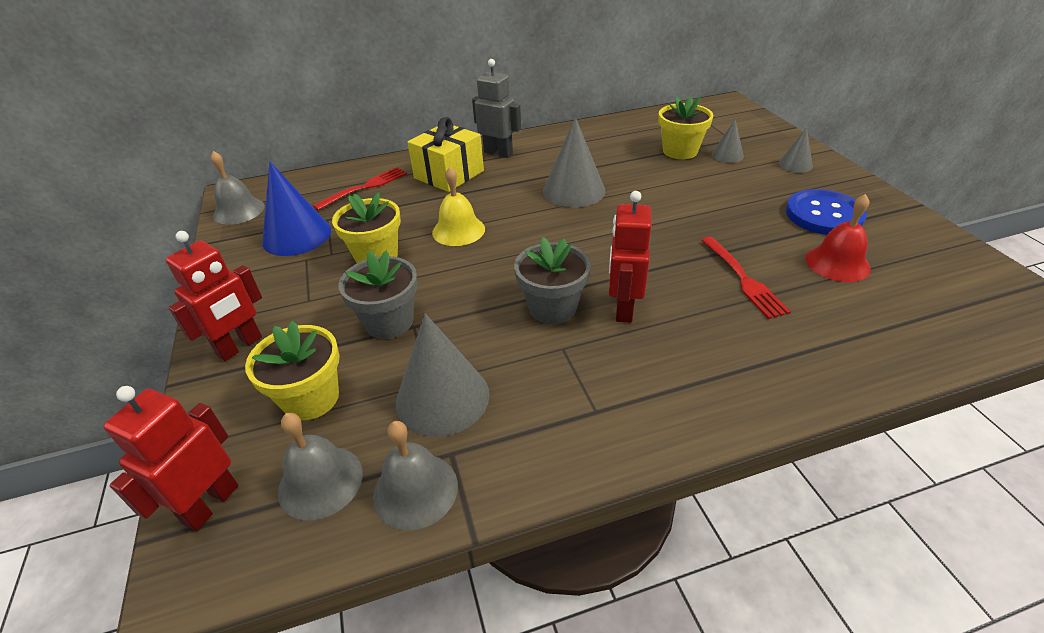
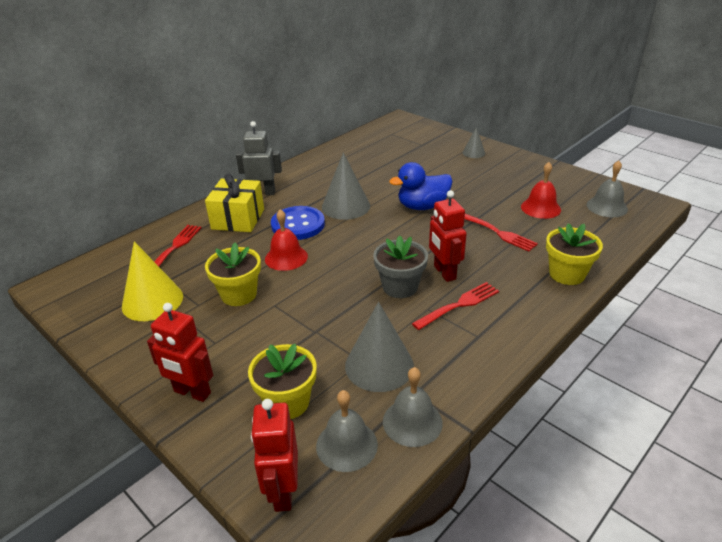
camera: 30 degrees left, 5 degrees down
red robot [166,231,262,361] -> red robot turned 105 degrees clockwise [147,303,213,402]
grey bell [211,151,265,225] -> grey bell moved to [587,160,628,217]
blue cone [262,161,331,256] -> yellow cone [122,241,183,321]
grey flower pot [338,251,418,339] -> none
yellow bell [432,167,485,246] -> red bell [265,209,308,271]
yellow flower pot [658,96,714,159] -> yellow flower pot moved to [546,223,603,285]
grey cone [712,119,744,163] -> none
blue button [785,189,867,235] -> blue button moved to [271,206,325,240]
none -> blue duck [389,162,452,210]
none -> red fork [412,282,499,330]

